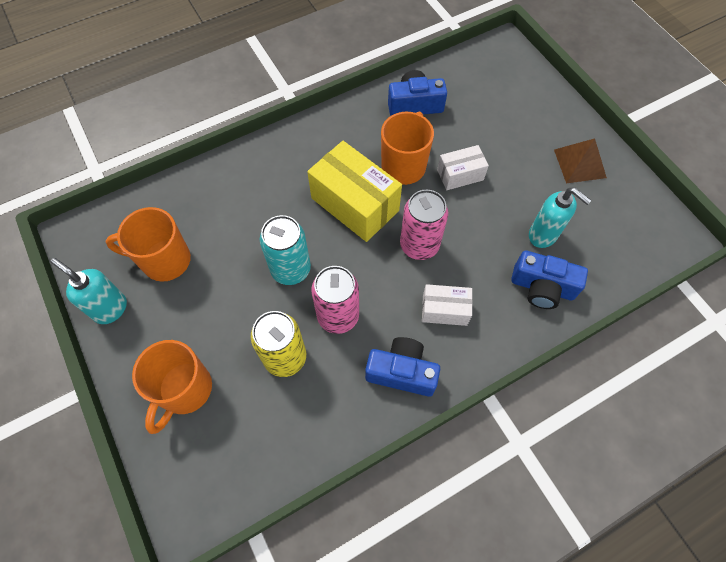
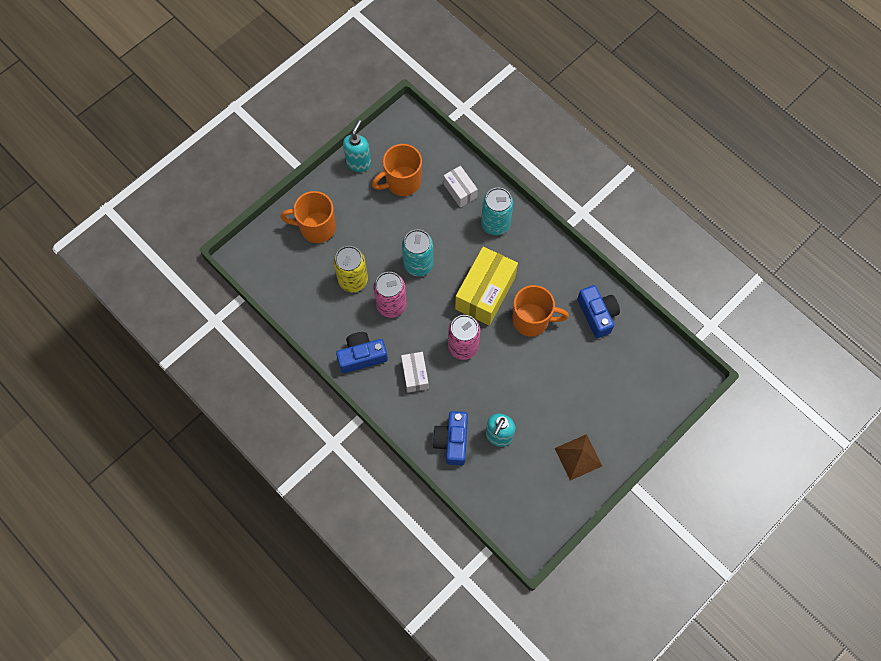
camera: 75 degrees right, 5 degrees up
orange mug [106,207,191,282] -> orange mug turned 105 degrees counterclockwise [372,144,422,196]
blue camera [365,337,440,397] -> blue camera turned 105 degrees counterclockwise [336,332,388,373]
white box [437,145,489,190] -> white box moved to [443,166,478,207]
none -> turquoise can [481,188,514,235]

